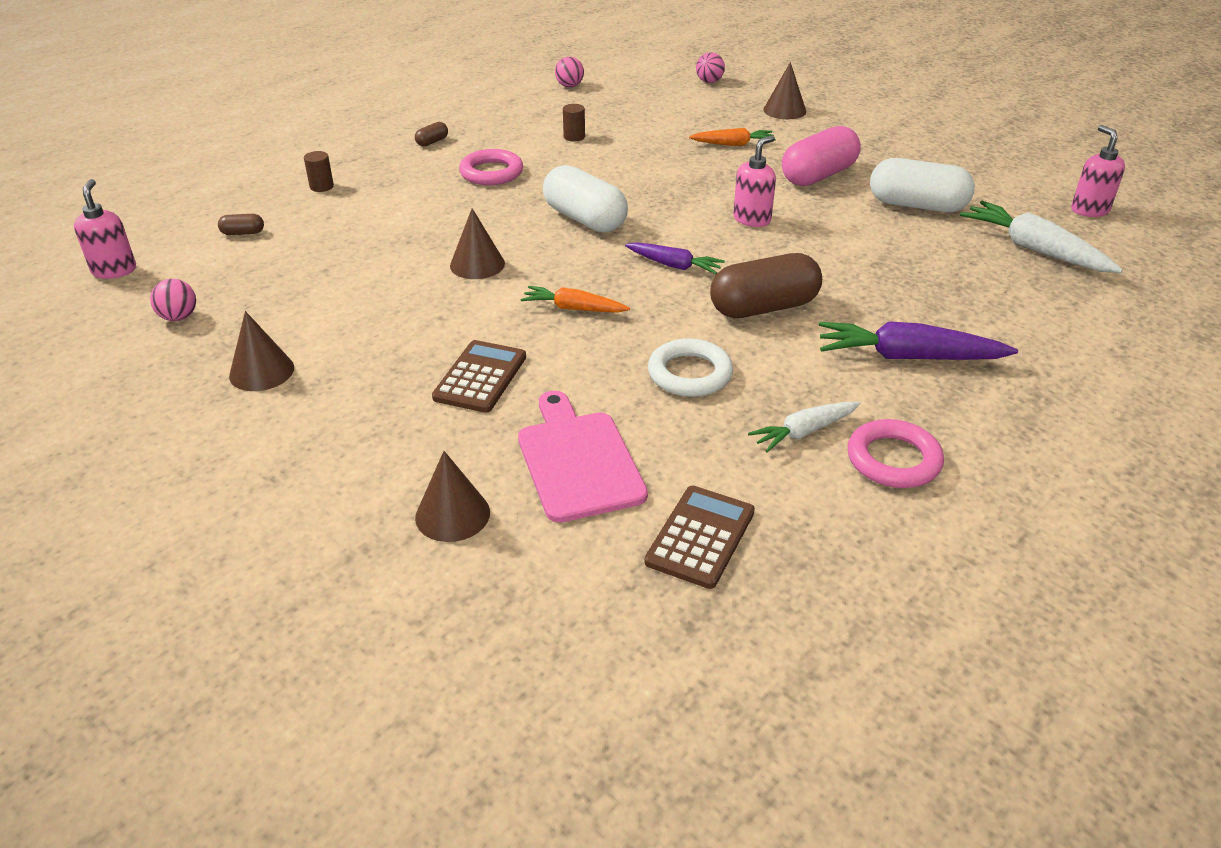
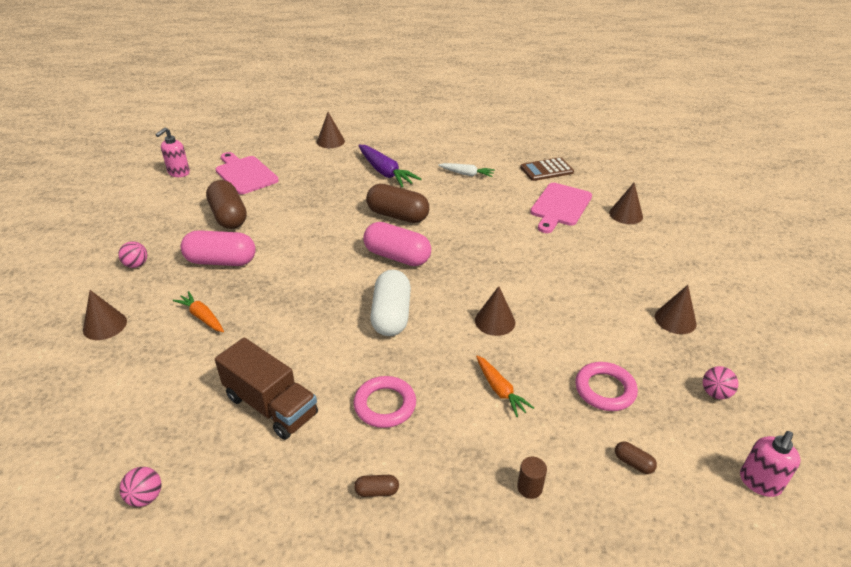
camera: 135 degrees left, 0 degrees up
brown calculator [432,340,526,413] -> none
orange carrot [521,286,630,313] -> orange carrot moved to [476,355,534,417]
brown cylinder [563,104,585,142] -> brown truck [215,338,318,440]
purple carrot [625,242,725,274] -> pink capsule [363,222,431,266]
white ring [648,339,733,397] -> none
pink ball [696,52,725,83] -> pink ball moved to [118,241,147,268]
pink soap dispenser [733,135,776,227] -> none
pink ring [847,419,944,488] -> pink ring moved to [575,362,638,411]
white capsule [870,158,975,212] -> brown capsule [206,180,247,229]
white carrot [960,201,1123,273] -> pink cutting board [216,152,279,194]
none -> brown cone [317,112,345,148]

